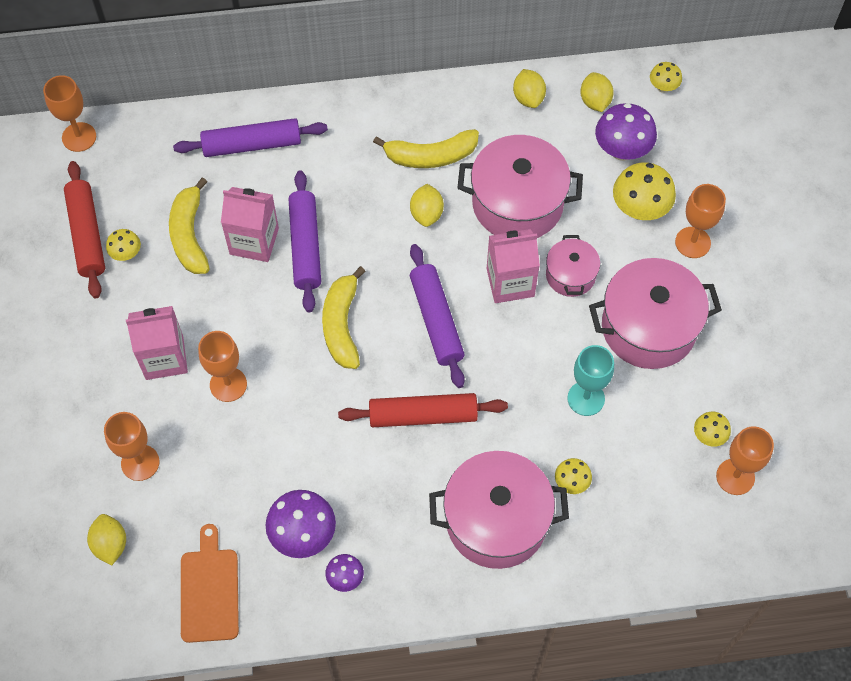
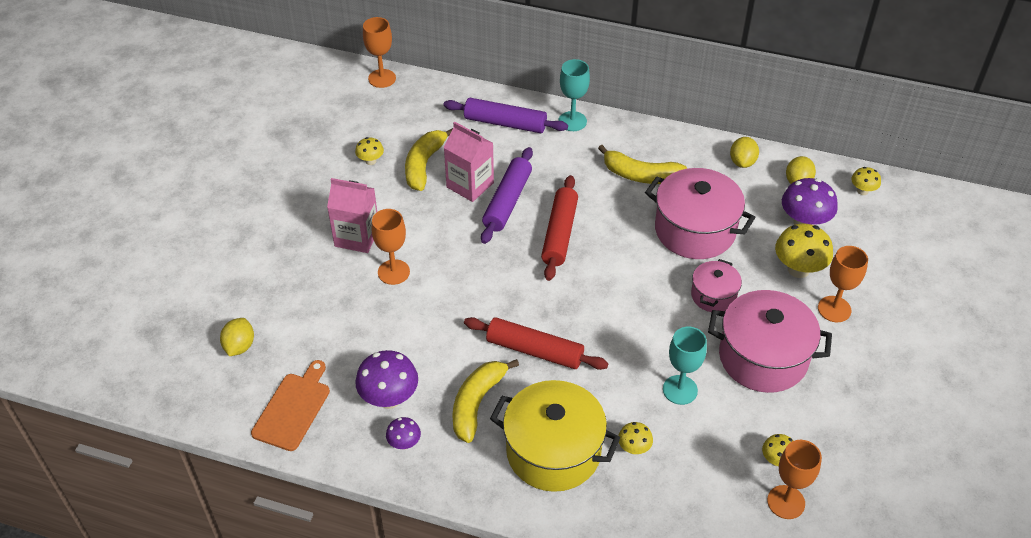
camera: 25 degrees right, 15 degrees down
red rolling pin [64,161,105,298] -> red rolling pin moved to [541,175,578,281]
orange goblet [104,412,159,481] -> none
yellow banana [322,266,366,369] -> yellow banana moved to [452,359,519,443]
yellow lemon [410,184,444,227] -> none
purple rolling pin [410,244,465,388] -> none
pink pot [429,451,569,569] -> yellow pot [490,380,620,492]
pink carton [487,229,540,303] -> none
none -> turquoise goblet [558,59,590,131]

